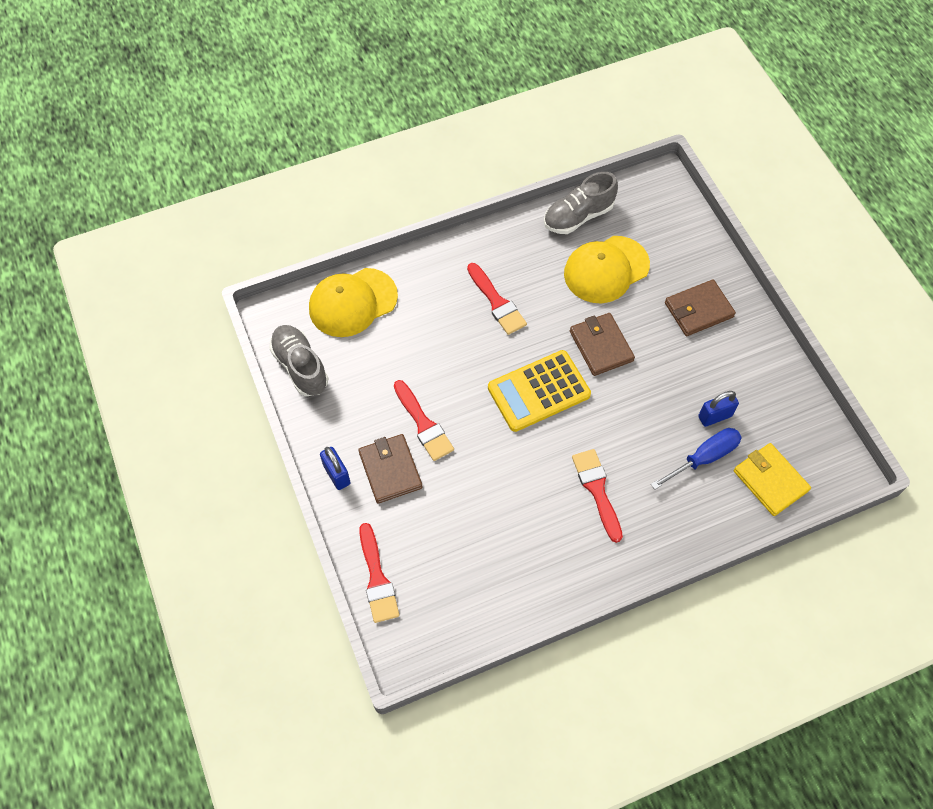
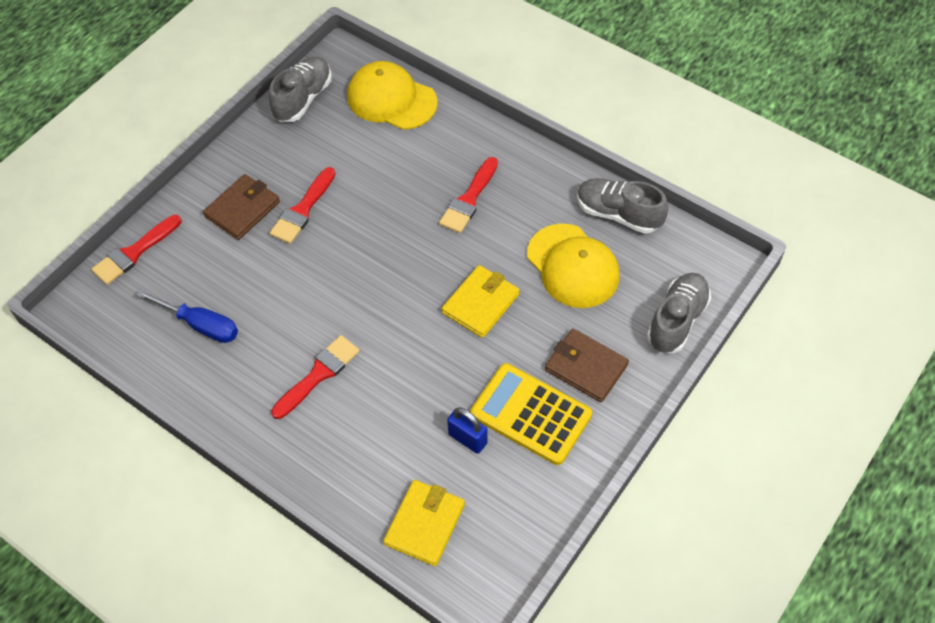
camera: 60 degrees right, 5 degrees down
blue padlock [320,447,351,490] -> none
yellow calculator [488,350,591,432] -> yellow calculator moved to [471,363,592,465]
yellow cap [564,236,650,303] -> yellow cap turned 150 degrees counterclockwise [527,224,620,308]
brown wallet [570,313,635,376] -> yellow wallet [442,265,520,338]
blue screwdriver [651,428,742,490] -> blue screwdriver moved to [136,289,238,343]
none -> grey shoe [647,273,711,353]

